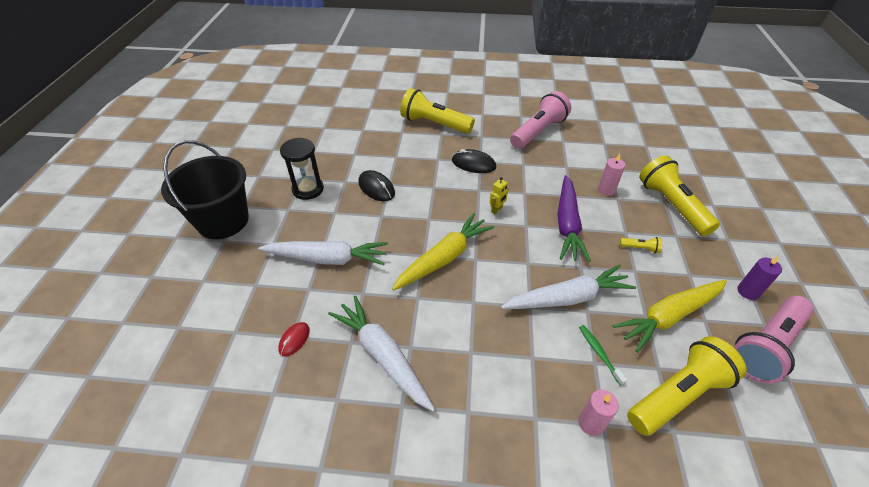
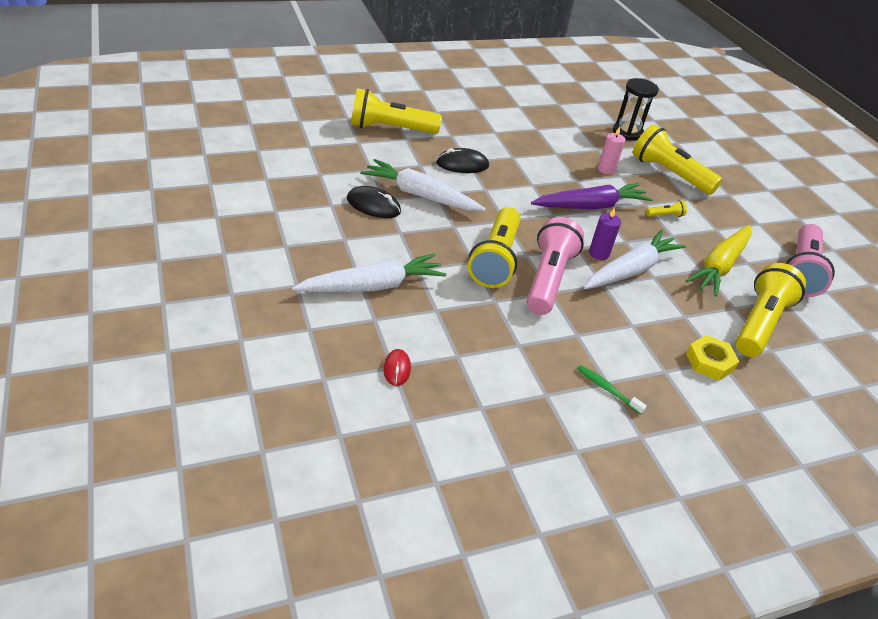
camera: 30 degrees left, 5 degrees down
black bucket [161,140,249,239] -> none
black hourglass [280,138,324,200] -> black hourglass moved to [613,78,659,141]
white carrot [328,295,435,411] -> white carrot moved to [360,159,486,211]
yellow carrot [392,213,495,291] -> yellow flashlight [468,207,521,288]
yellow robot [490,177,509,214] -> none
pink flashlight [510,91,571,149] -> pink flashlight moved to [527,217,584,315]
purple carrot [557,175,591,262] -> purple carrot turned 90 degrees counterclockwise [531,183,653,209]
pink candle [578,390,619,436] -> yellow nut [686,335,740,381]
green toothbrush [579,325,627,386] -> green toothbrush moved to [577,365,647,415]
purple candle [738,256,782,300] -> purple candle moved to [589,208,621,260]

